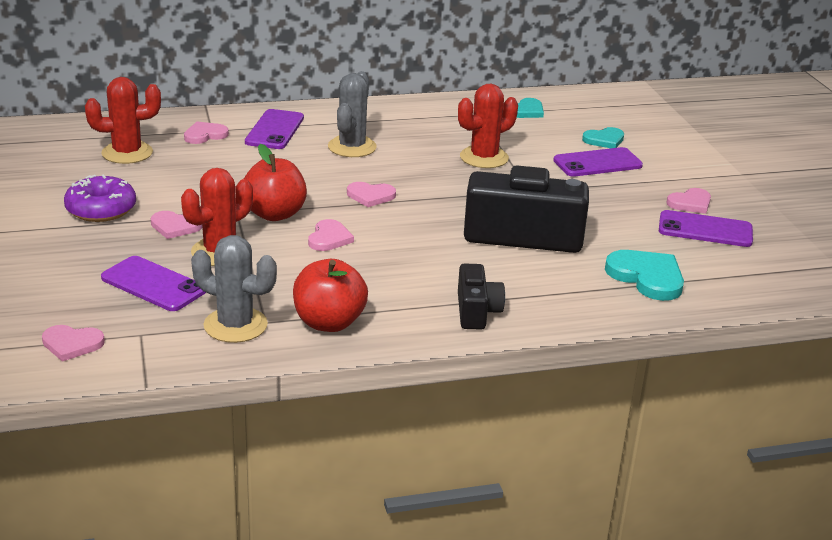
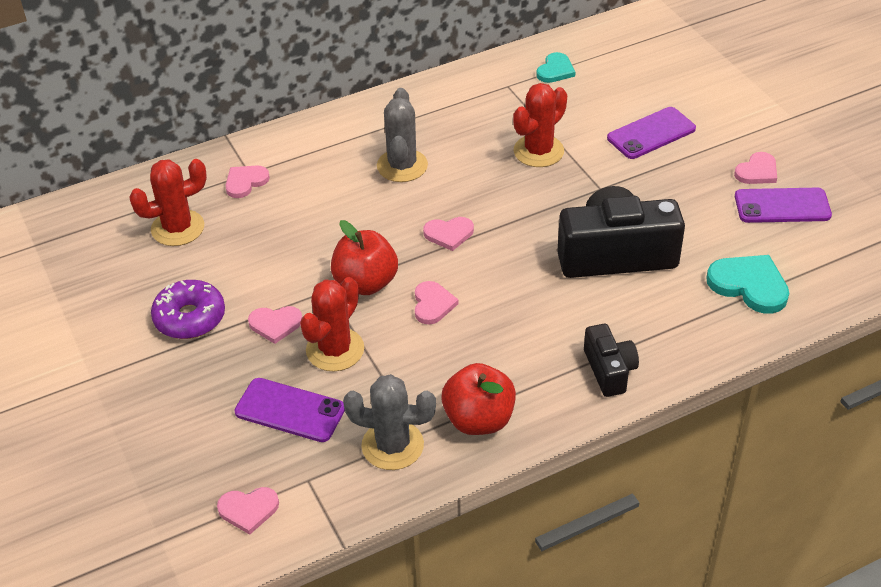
camera: 10 degrees left, 15 degrees up
purple phone [245,109,304,149] -> none
turquoise heart [582,127,624,148] -> none

